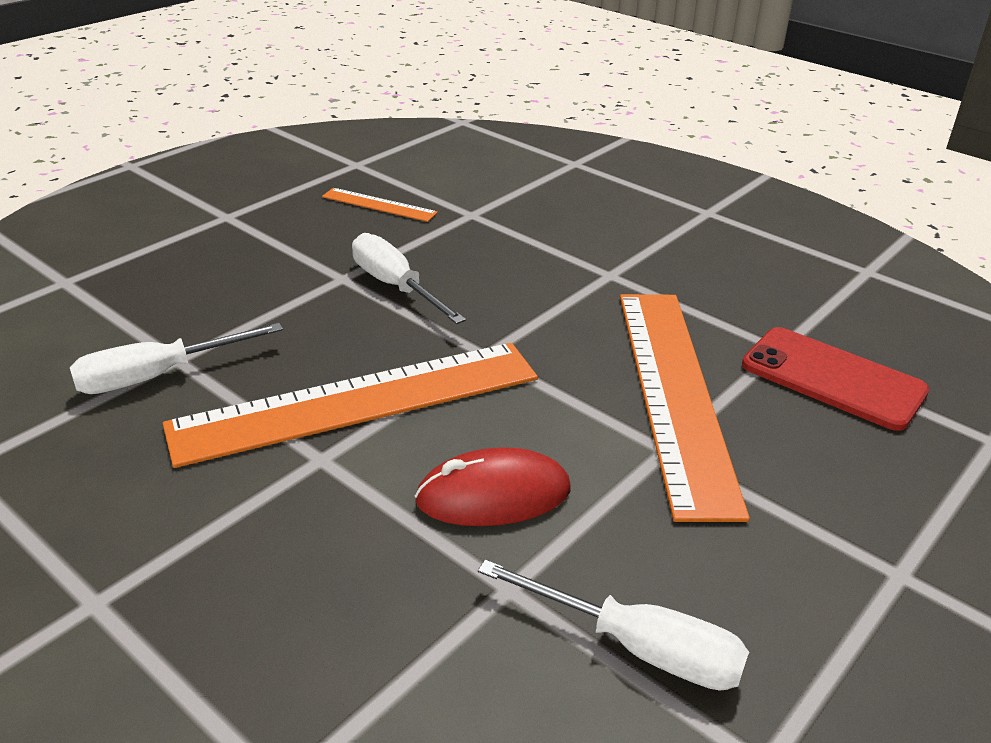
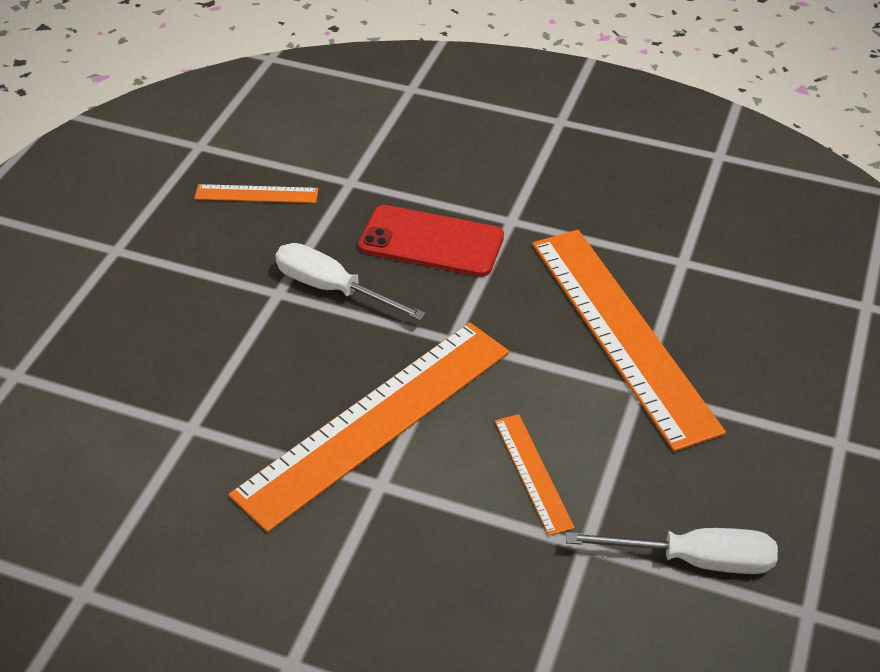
camera: 20 degrees left, 10 degrees up
white screwdriver [70,323,283,394] -> none
red mouse [415,447,571,526] -> orange ruler [495,414,575,536]
red phone [742,327,930,431] -> red phone moved to [358,205,504,277]

